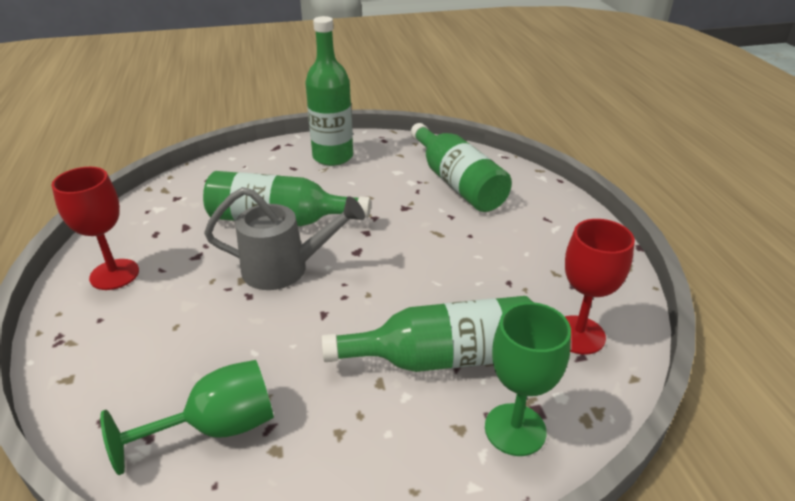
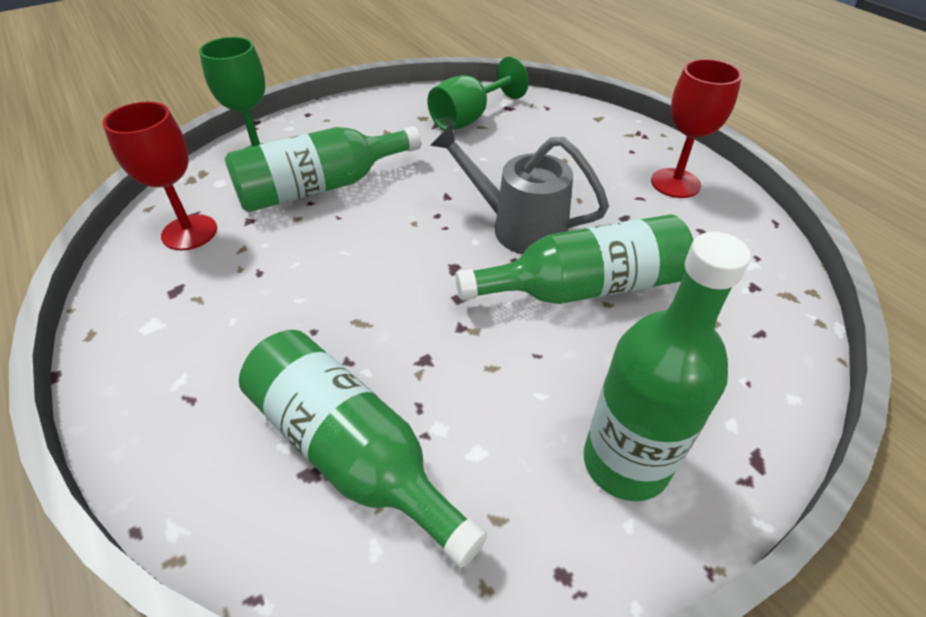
camera: 160 degrees right, 10 degrees up
grey watering can [204,187,365,290] -> grey watering can turned 45 degrees clockwise [430,123,609,254]

